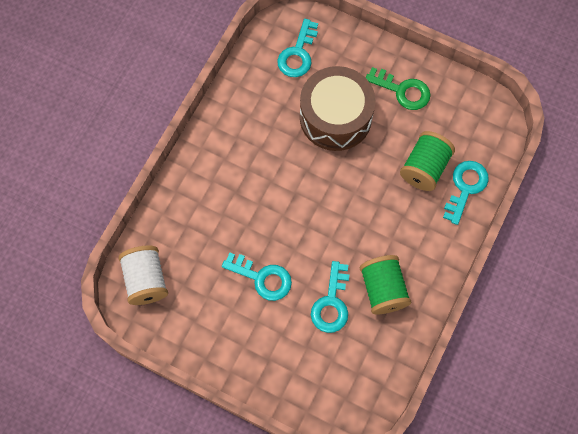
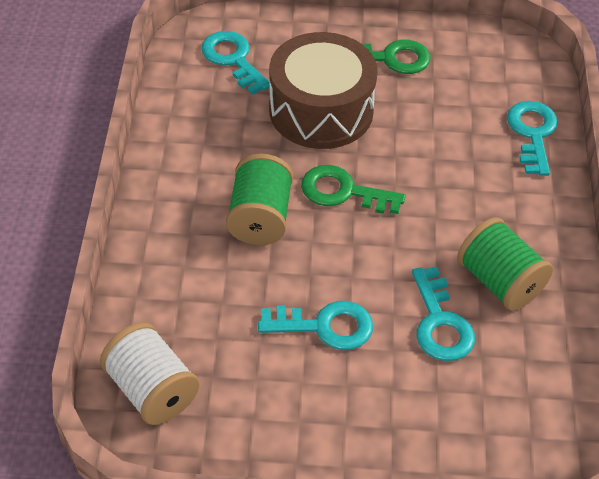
camera: 25 degrees left, 20 degrees down
turquoise key [277,19,318,77] -> turquoise key turned 150 degrees clockwise [201,31,269,95]
green spool [400,131,455,191] -> green spool moved to [226,153,293,245]
none -> green key [301,165,406,214]

